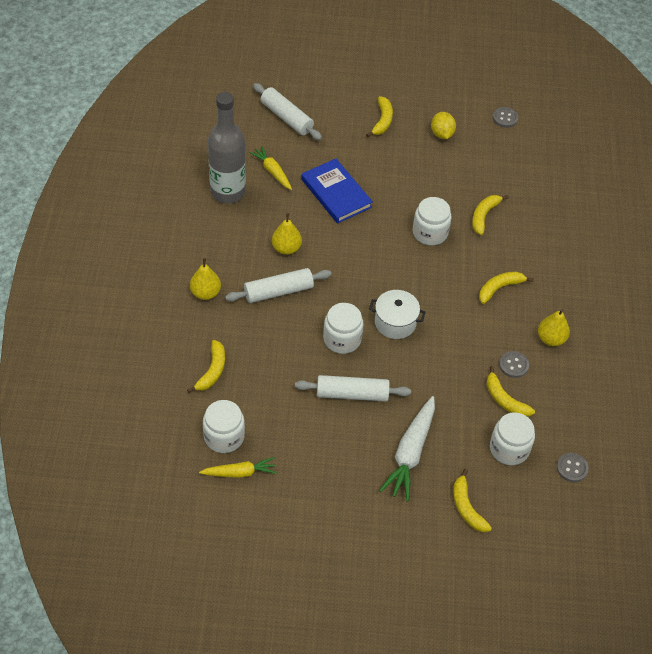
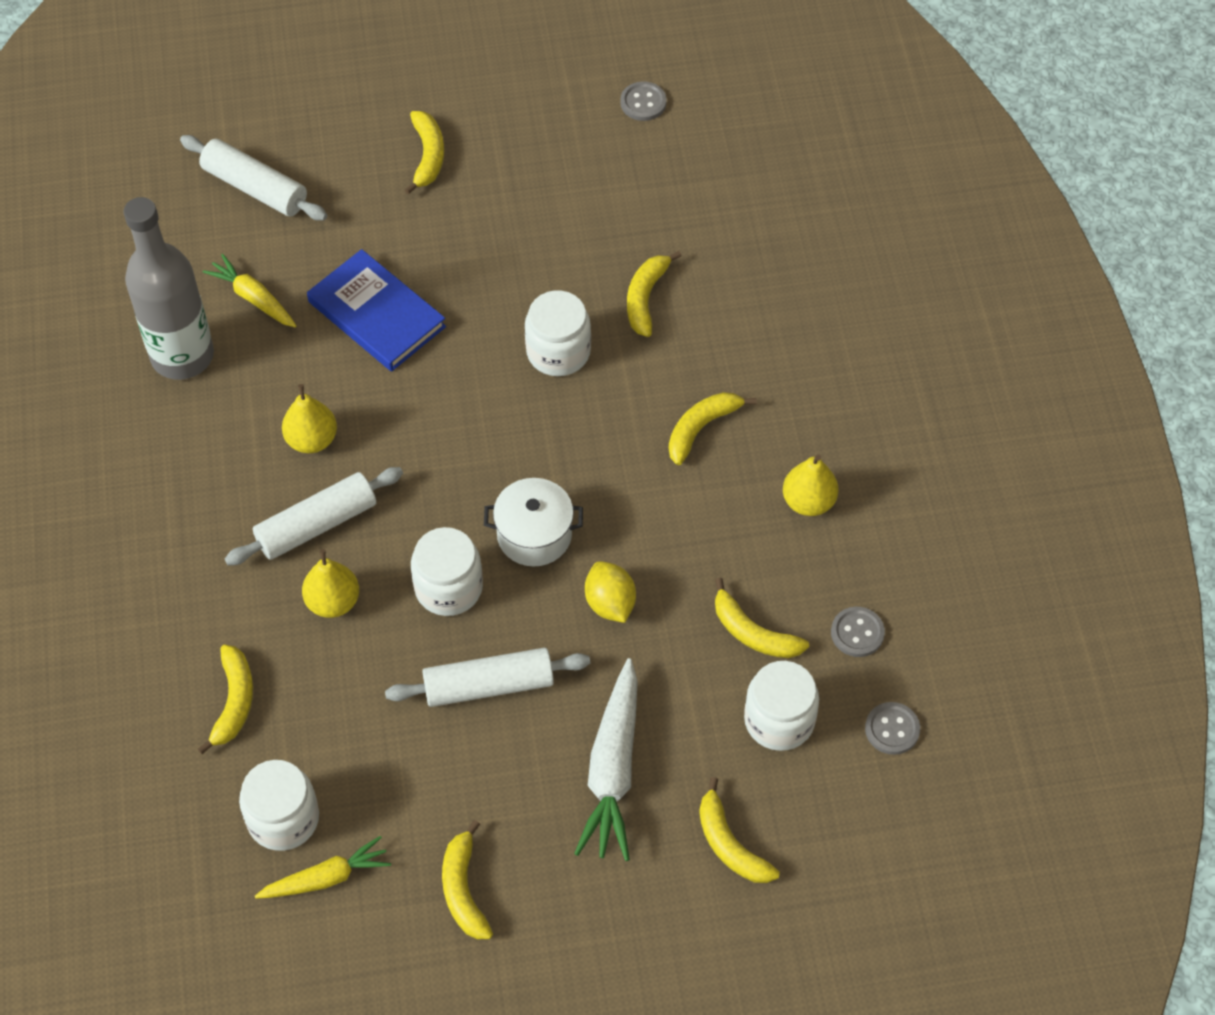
camera: 10 degrees left, 5 degrees up
yellow pear [190,258,221,300] -> yellow pear moved to [302,549,359,618]
yellow lemon [431,112,456,139] -> yellow lemon moved to [585,561,636,623]
grey button [499,351,529,378] -> grey button moved to [831,607,885,657]
none -> yellow banana [442,820,493,939]

